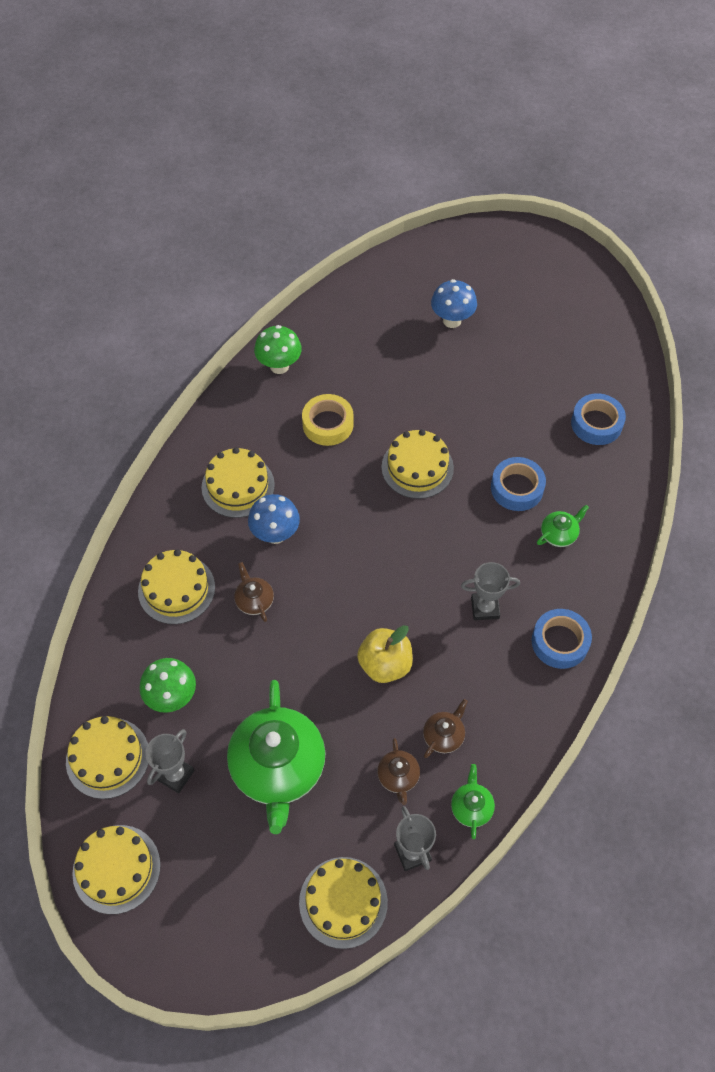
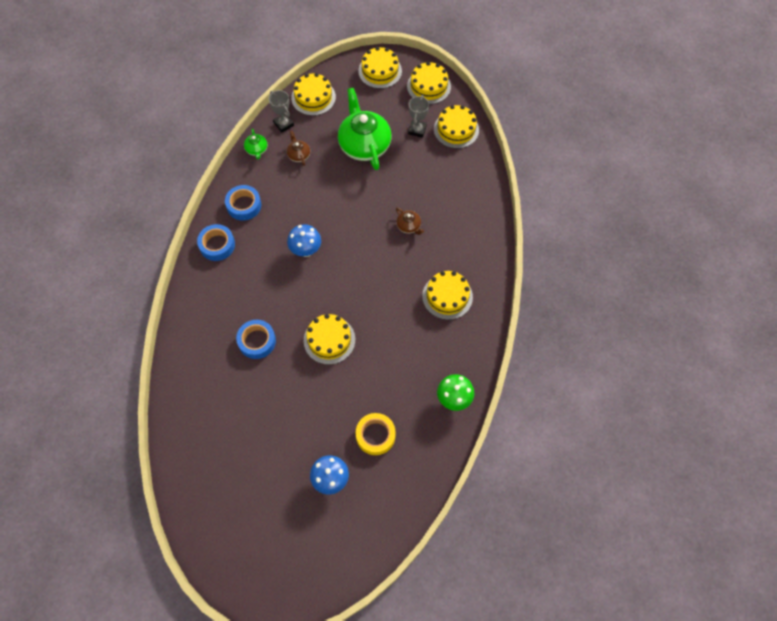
camera: 165 degrees right, 5 degrees up
yellow cake [138,549,215,624] -> yellow cake moved to [358,47,402,89]
green mushroom [140,658,196,713] -> none
blue mushroom [248,494,300,544] -> blue mushroom moved to [287,224,321,257]
yellow tape [302,394,354,446] -> yellow tape moved to [355,413,396,455]
yellow apple [357,625,413,683] -> none
brown teapot [423,699,468,758] -> none
grey trophy [461,562,520,620] -> none
green teapot [537,505,589,547] -> none
blue tape [571,393,626,445] -> blue tape moved to [225,185,261,221]

